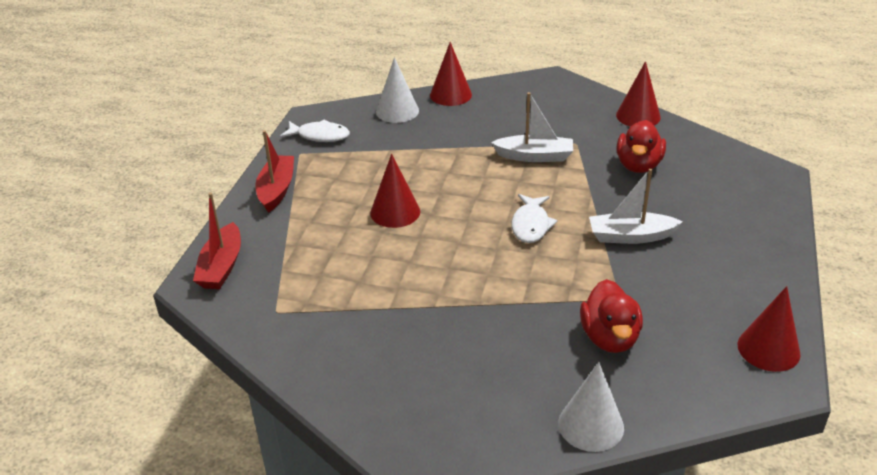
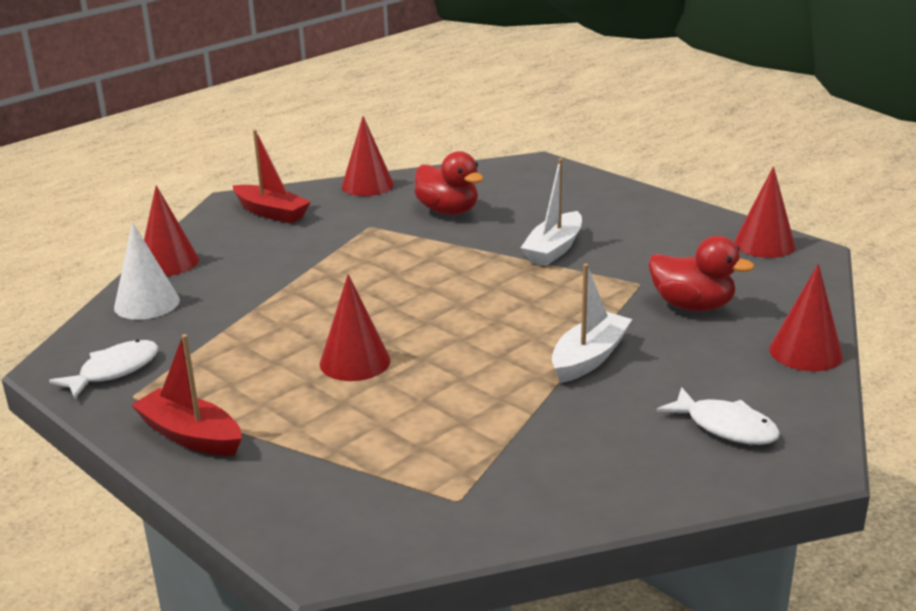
camera: 60 degrees left, 10 degrees down
red boat [193,193,241,289] -> red boat moved to [233,129,311,224]
white boat [491,92,573,162] -> white boat moved to [552,264,632,383]
white fish [512,194,558,243] -> white fish moved to [656,387,780,445]
white cone [558,362,624,452] -> red cone [769,264,843,371]

